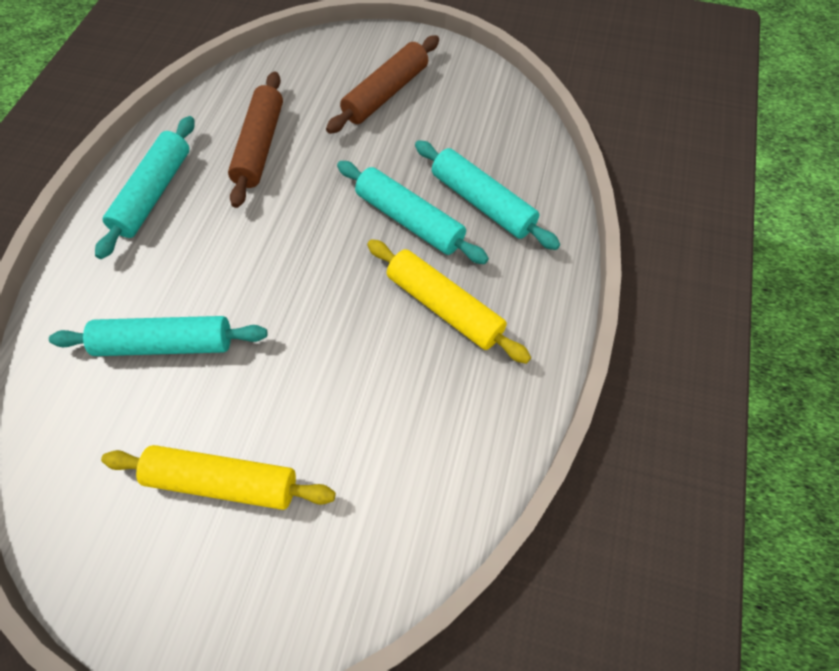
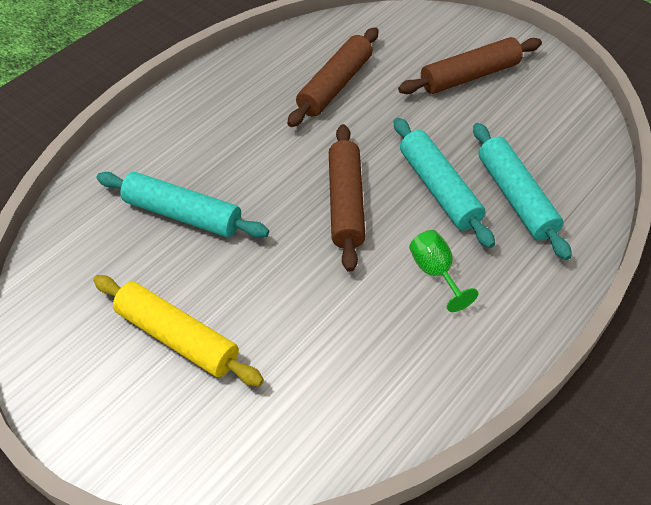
camera: 25 degrees right, 10 degrees down
turquoise rolling pin [95,116,195,259] -> none
yellow rolling pin [367,239,531,364] -> green goblet [409,230,478,312]
none -> brown rolling pin [329,124,366,272]

